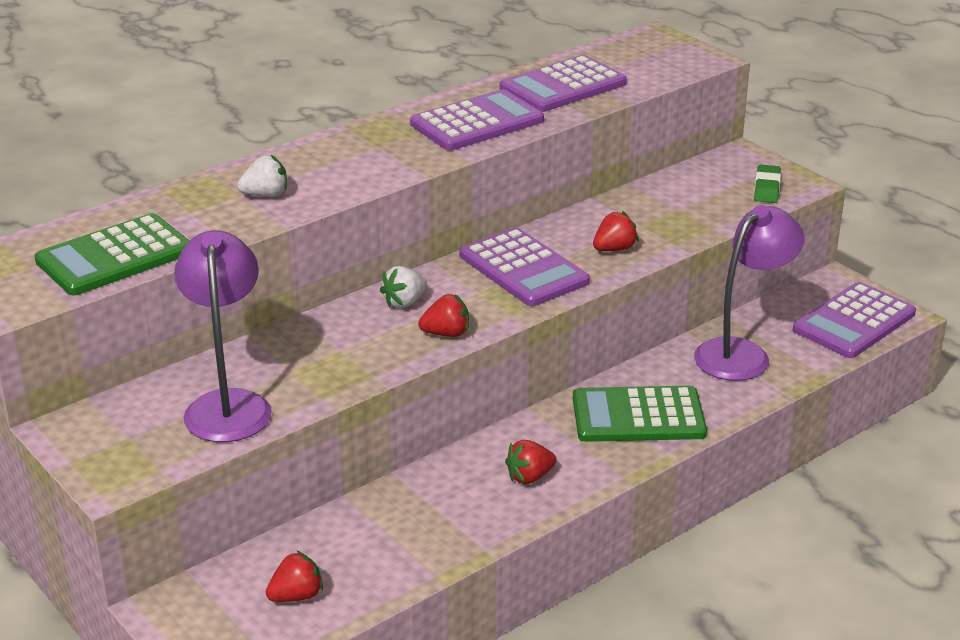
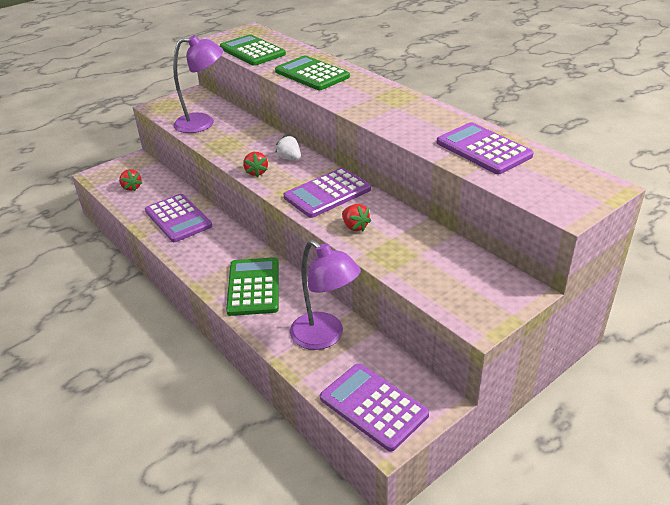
camera: 90 degrees right, 5 degrees up
white strawberry [237,155,287,197] -> green calculator [275,56,350,90]
purple calculator [410,89,544,150] -> purple calculator moved to [145,194,212,242]
red strawberry [505,440,557,484] -> none
green eraser [754,164,781,203] -> none

